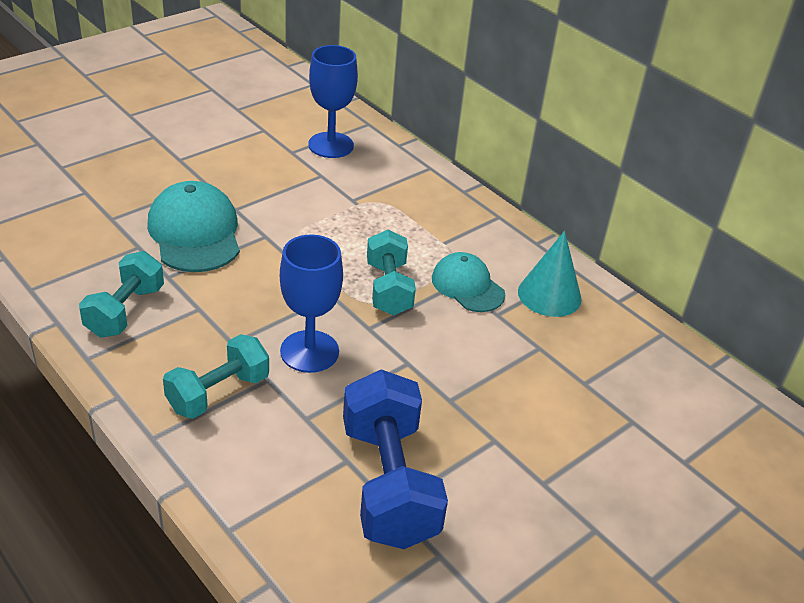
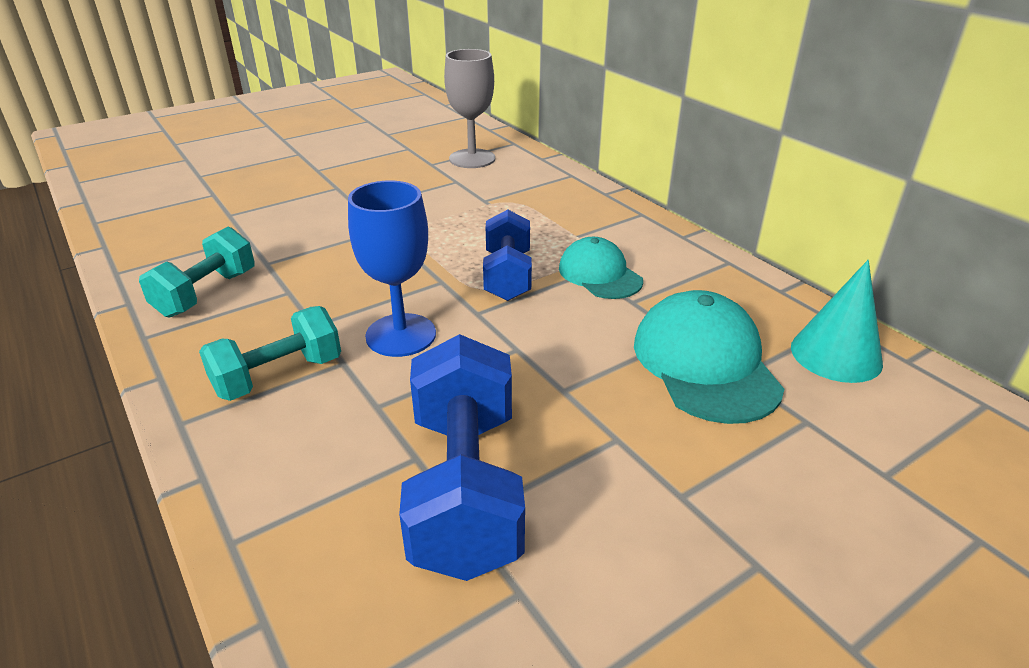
camera: 10 degrees right, 5 degrees down
turquoise cap [147,181,240,272] -> turquoise cap moved to [634,290,784,424]
blue goblet [308,45,358,158] -> grey goblet [444,49,495,168]
turquoise dumbbell [367,230,416,315] -> blue dumbbell [483,210,532,301]
turquoise cone [518,231,582,317] -> turquoise cone moved to [791,260,883,383]

